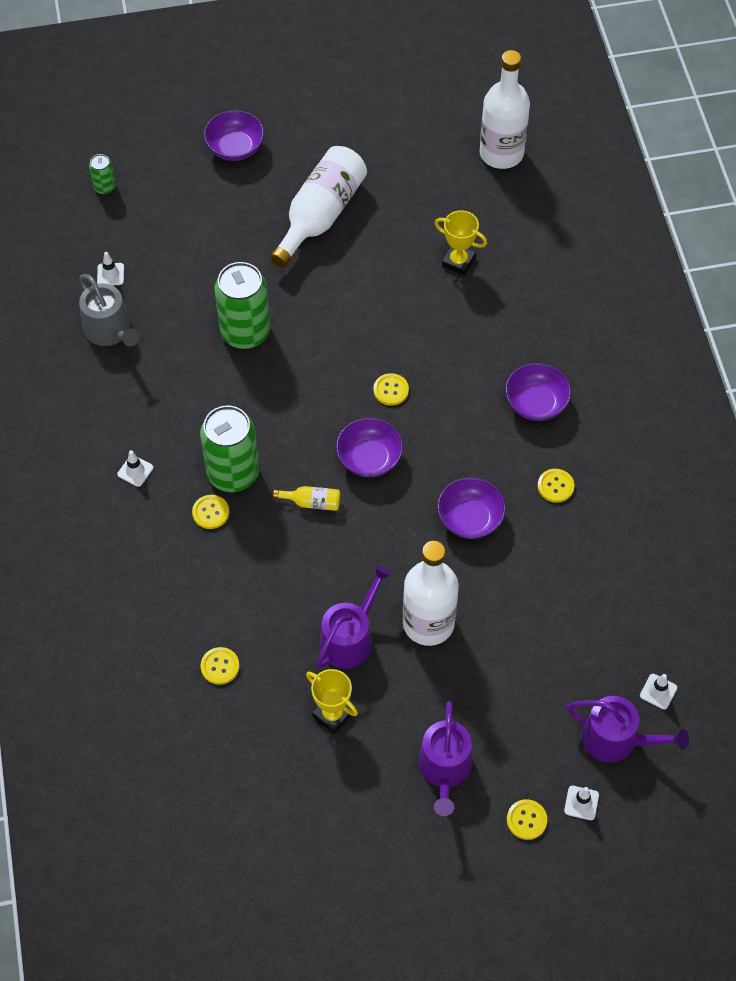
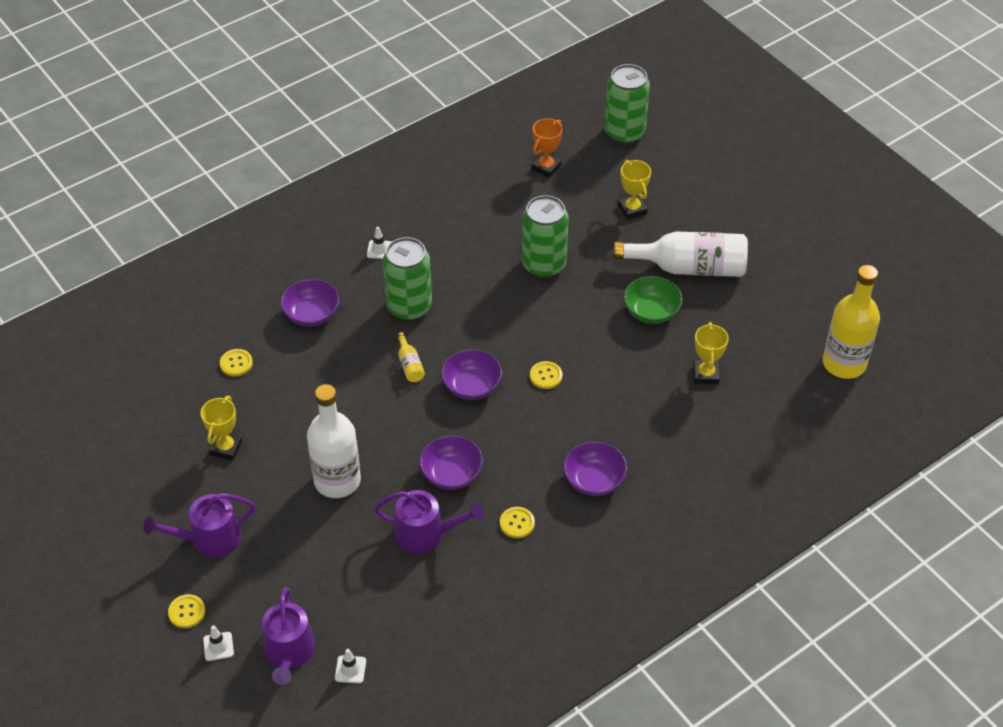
camera: 65 degrees right, 10 degrees down
grey watering can [79,274,139,346] -> none
green can [89,154,116,195] -> green can [604,64,650,144], size x2.13
white traffic cone [97,252,124,285] -> orange trophy [531,118,562,178]
yellow button [192,495,229,529] -> none
purple bowl [204,110,264,161] -> purple bowl moved to [281,279,340,327]
purple watering can [316,565,392,669] -> purple watering can moved to [374,490,484,554]
white bottle [480,50,530,169] -> yellow bottle [823,265,880,379]
none -> yellow trophy [618,160,651,220]
none -> green bowl [624,276,683,324]

